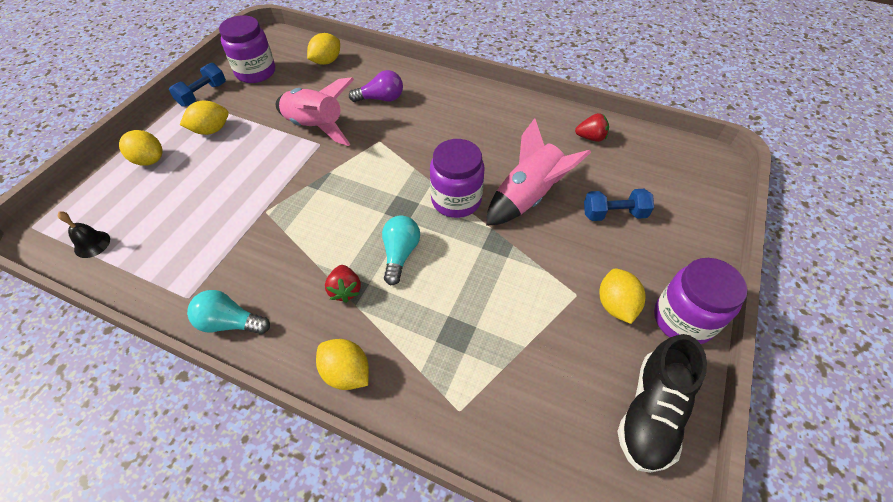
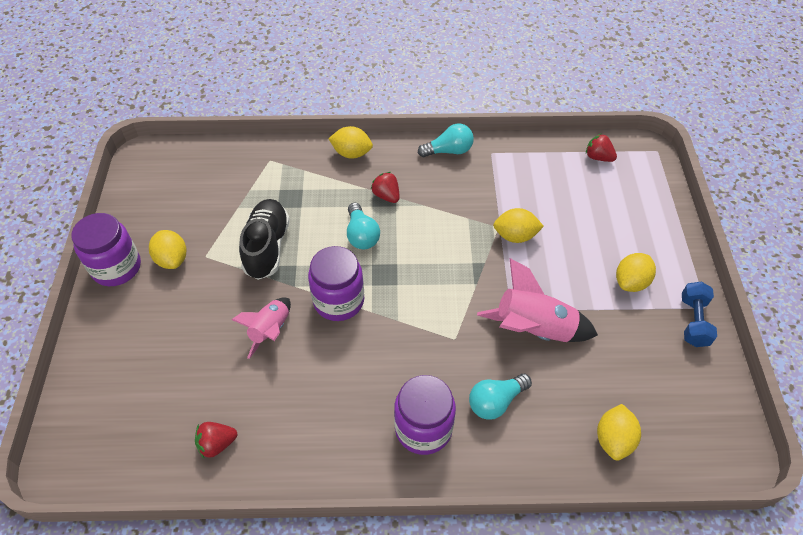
camera: 155 degrees right, 0 degrees up
black bell [58,211,110,258] -> red strawberry [586,133,617,162]
yellow lemon [119,130,162,166] -> yellow lemon moved to [493,208,544,243]
purple jar [219,15,275,83] -> purple jar moved to [394,375,456,455]
purple light bulb [349,70,403,102] -> turquoise light bulb [469,374,532,420]
pink rocket [486,118,591,226] -> pink rocket [231,298,291,359], size x0.64
blue dumbbell [584,189,654,221] -> none
black shoe [617,334,707,473] -> black shoe moved to [239,199,290,280]

